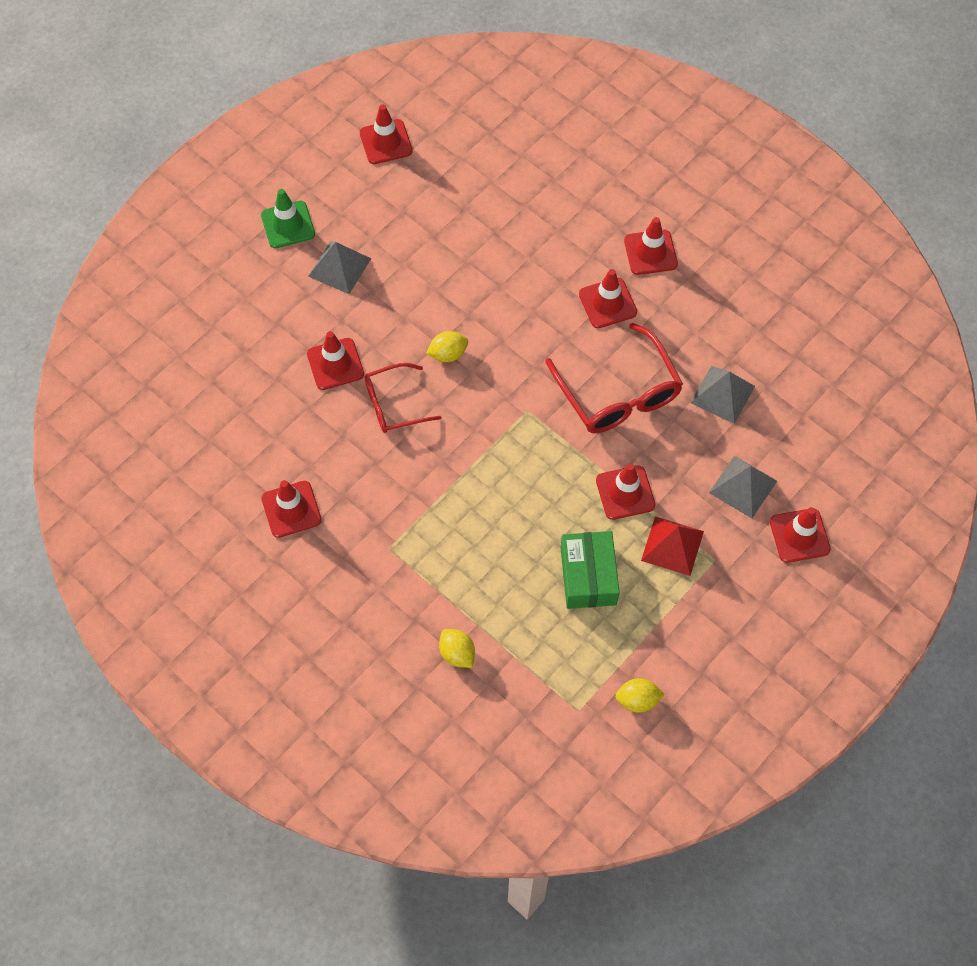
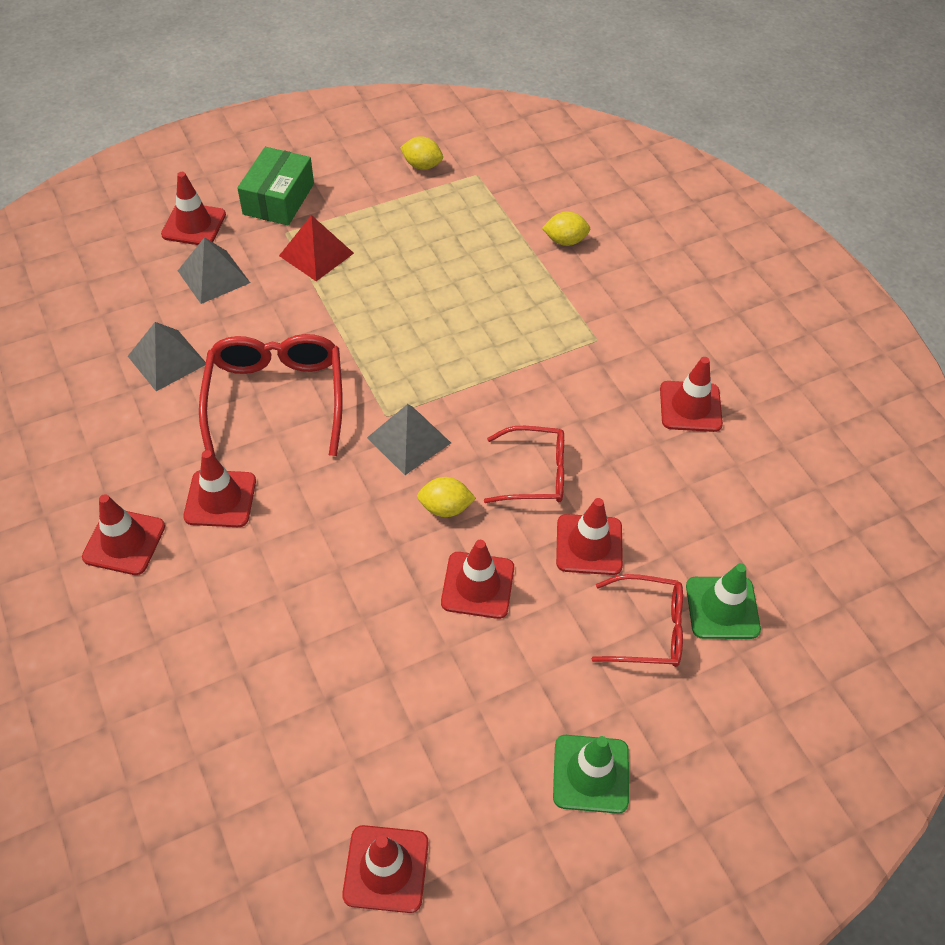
camera: 160 degrees left, 10 degrees down
grey pyramid [308,241,371,294] -> grey pyramid moved to [367,404,451,475]
yellow lemon [439,629,475,668] -> yellow lemon turned 75 degrees counterclockwise [542,211,590,246]
green box [561,531,620,609] -> green box moved to [237,147,314,225]
red traffic cone [596,463,655,520] -> red traffic cone moved to [441,540,514,619]
none -> red glasses [592,574,683,667]
none -> green traffic cone [686,563,761,639]

